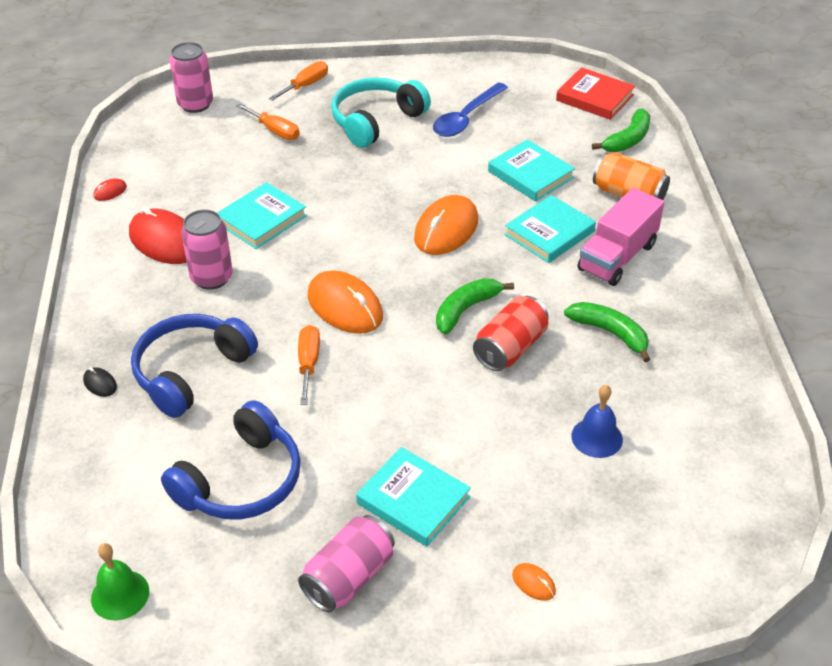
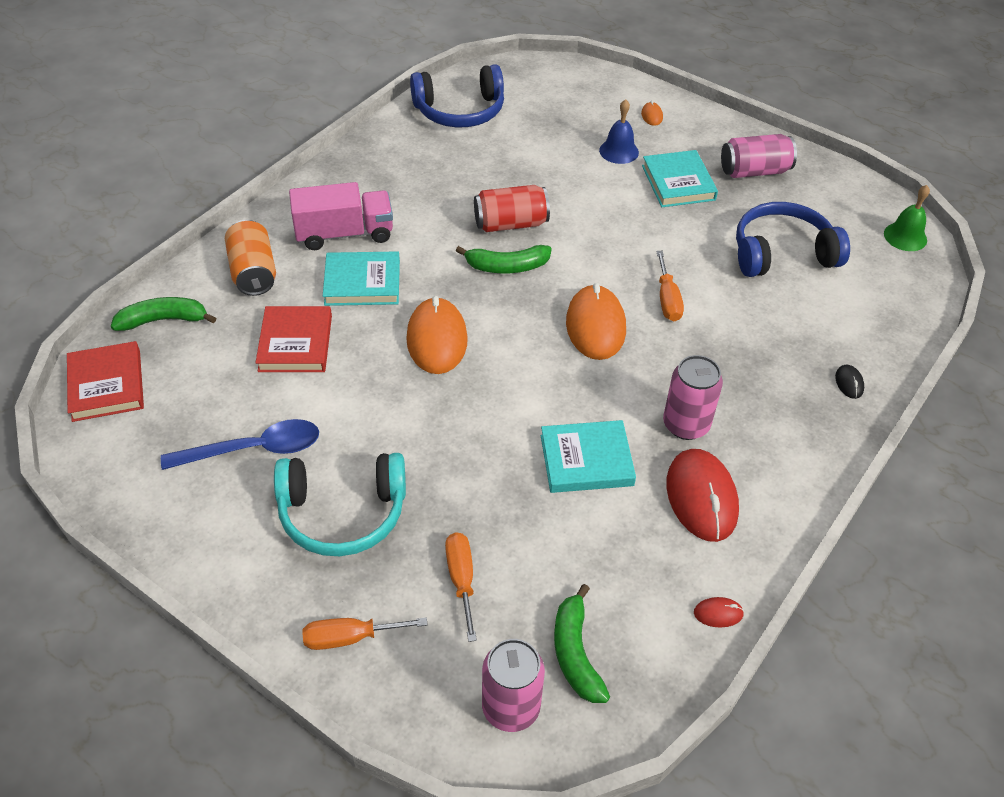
camera: 140 degrees left, 5 degrees up
blue headphones [131,314,258,418] -> blue headphones moved to [410,64,504,128]
orange screwdriver [298,325,320,405] -> orange screwdriver turned 45 degrees counterclockwise [656,251,684,321]
orange mouse [414,195,478,255] -> orange mouse turned 75 degrees counterclockwise [406,296,468,374]
turquoise book [488,139,575,202] -> red book [255,306,332,372]
green banana [564,302,650,362] -> green banana moved to [554,584,610,703]
blue bell [571,385,623,458] -> blue bell moved to [599,99,639,164]

